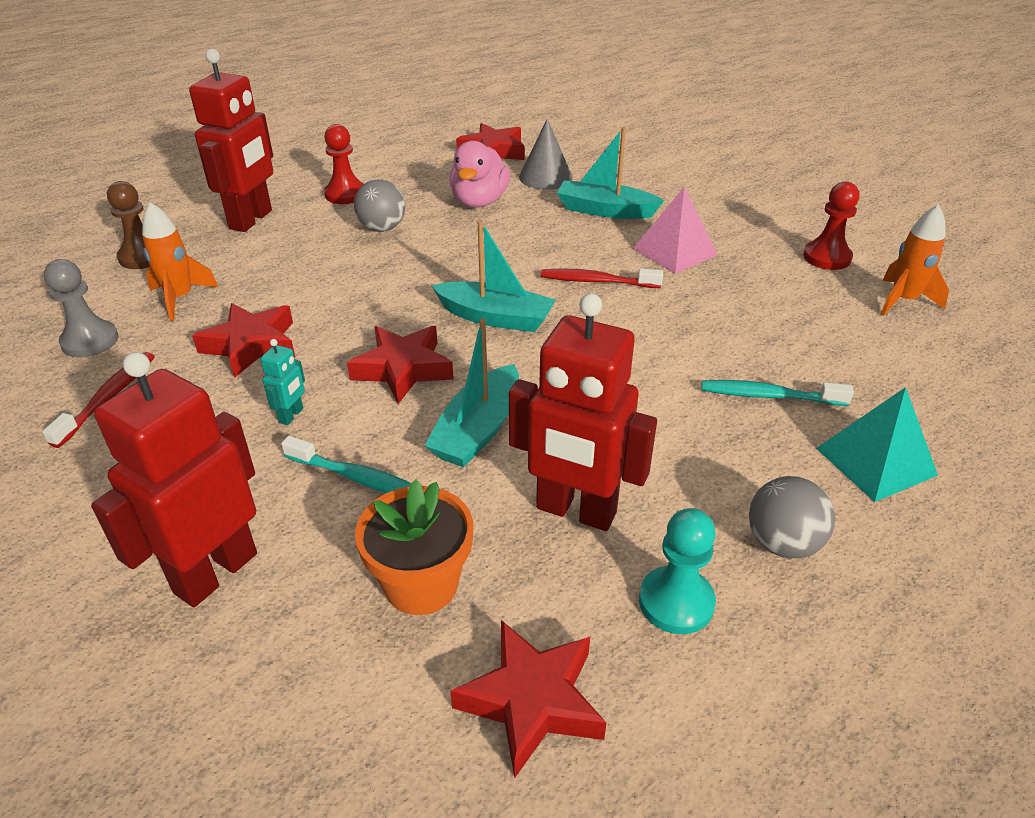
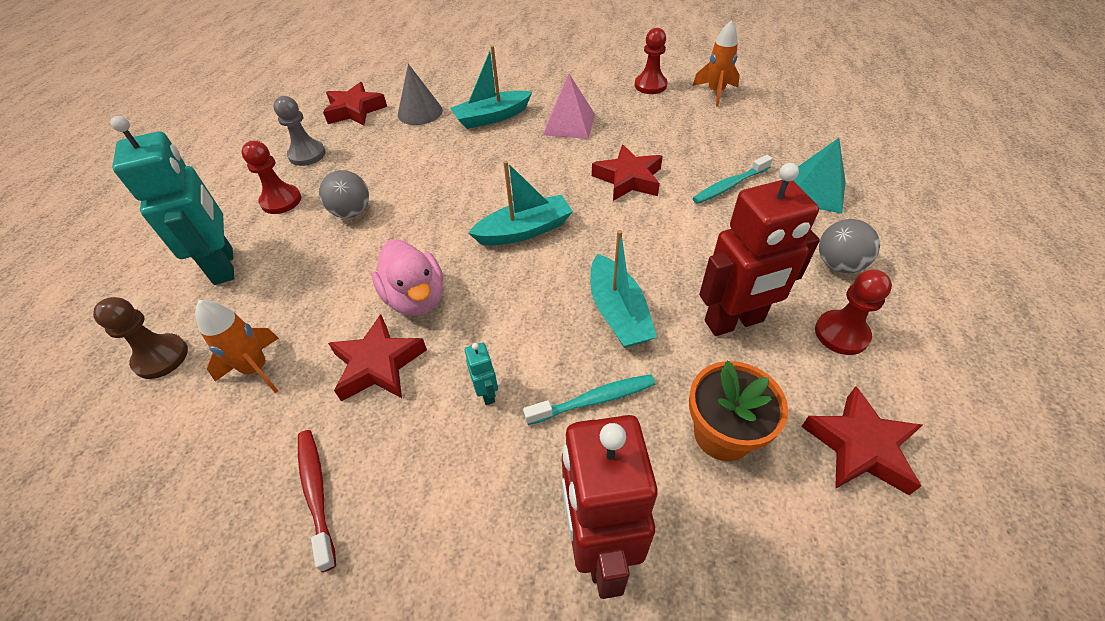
camera: 40 degrees left, 10 degrees up
grey pawn [44,259,118,358] -> grey pawn moved to [273,96,326,166]
red robot [189,49,273,232] -> turquoise robot [110,116,234,285]
red star [347,326,454,404] -> red star moved to [592,145,663,201]
pink duck [449,141,510,208] -> pink duck moved to [372,239,443,316]
red toothbrush [541,268,663,288] -> none
turquoise pawn [639,508,716,634] -> red pawn [815,270,892,355]

